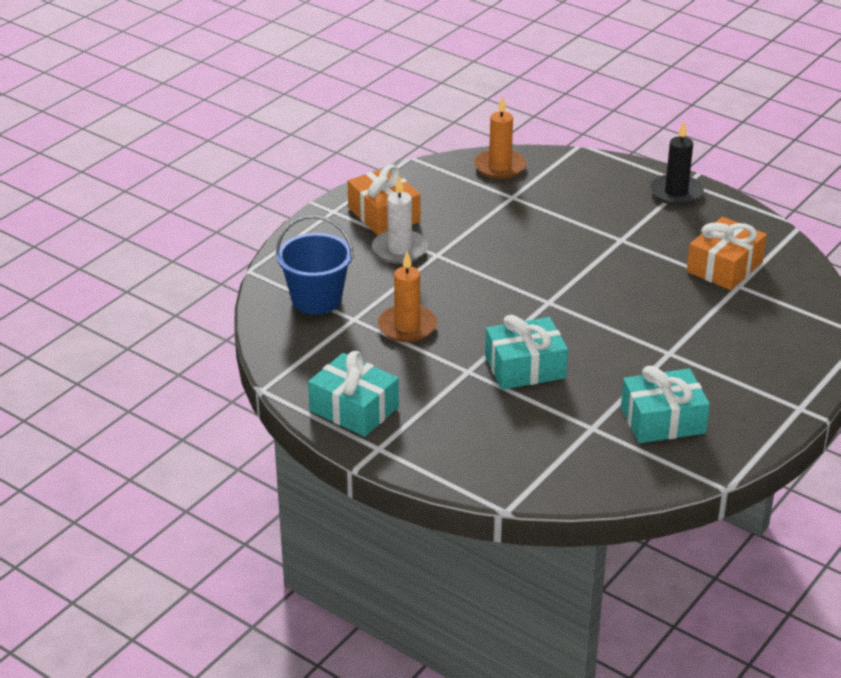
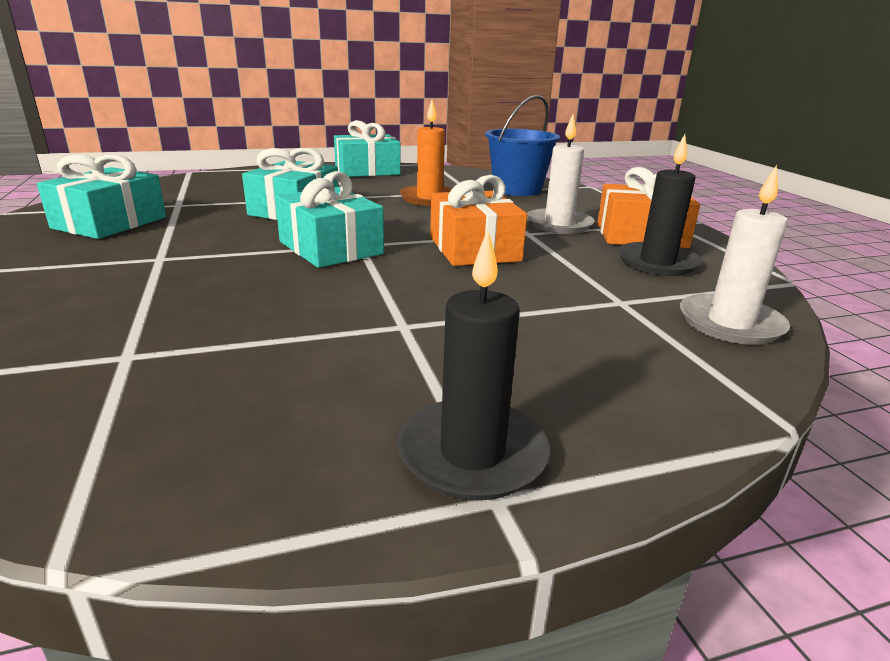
camera: 125 degrees right, 10 degrees down
orange candle [474,96,526,179] -> white candle [680,165,790,345]
orange gift [687,217,767,290] -> orange gift moved to [430,175,527,266]
none -> turquoise gift [275,171,384,268]
none -> black candle [618,134,702,276]

